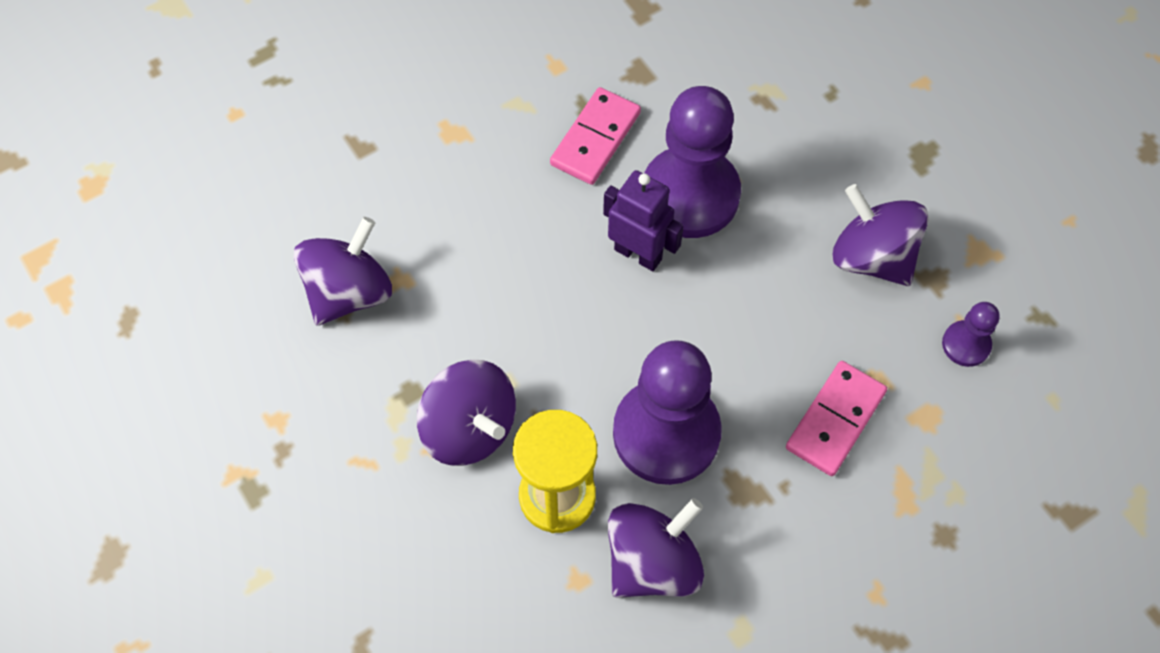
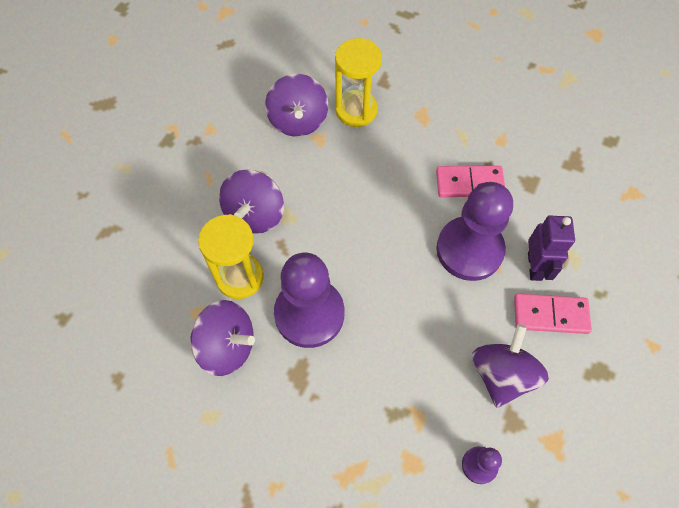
camera: 60 degrees right, 0 degrees up
purple spinning top [294,217,392,326] -> purple spinning top turned 75 degrees clockwise [265,74,328,137]
purple robot [603,170,684,271] -> purple robot moved to [528,215,575,281]
pink domino [786,361,887,476] -> pink domino moved to [514,294,592,334]
none -> yellow hourglass [335,38,382,127]

